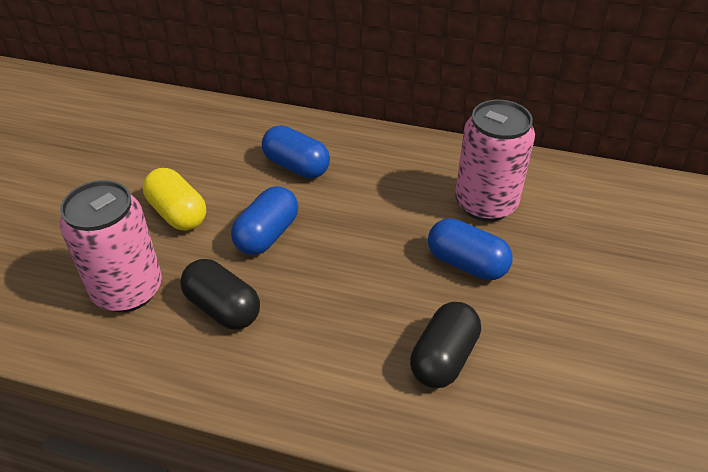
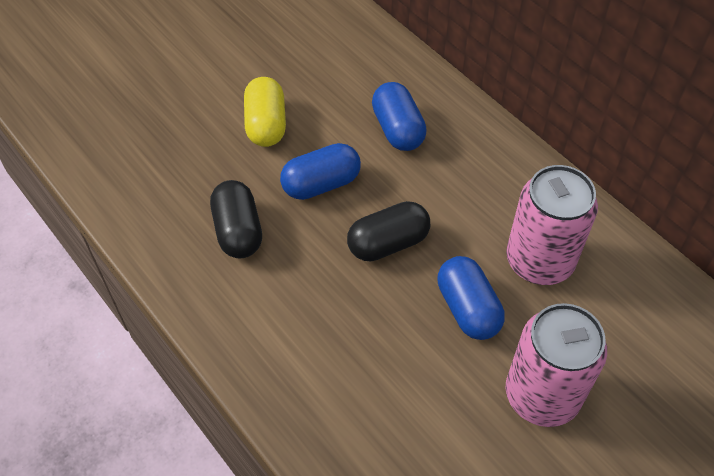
camera: 35 degrees right, 10 degrees up
pink can [60,180,162,312] -> pink can moved to [506,303,607,427]
black capsule [410,302,481,388] -> black capsule moved to [347,201,430,262]

